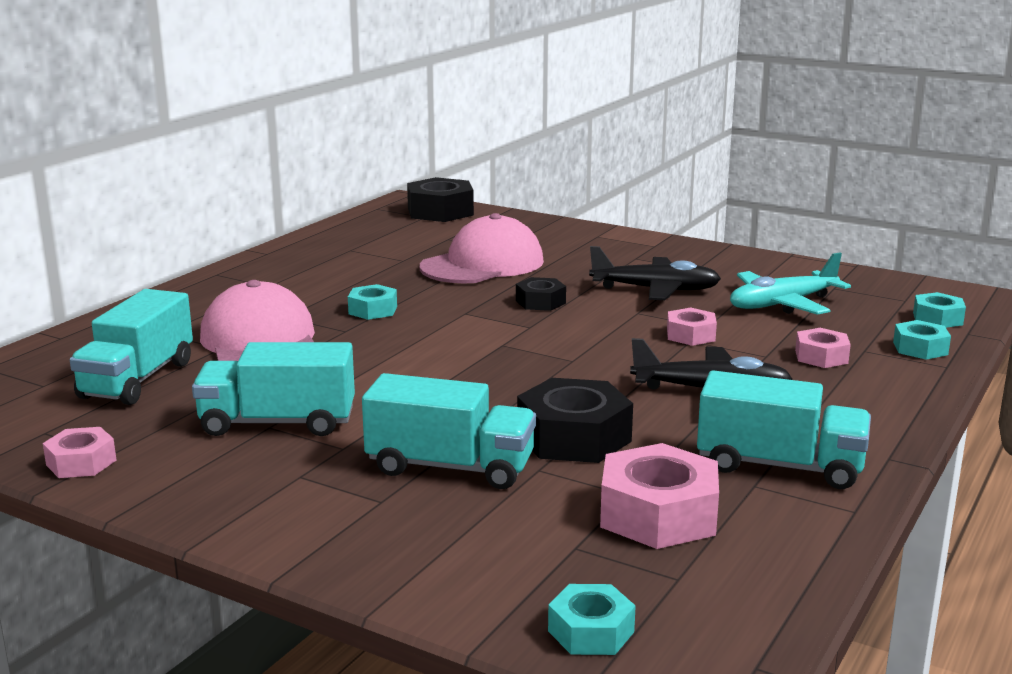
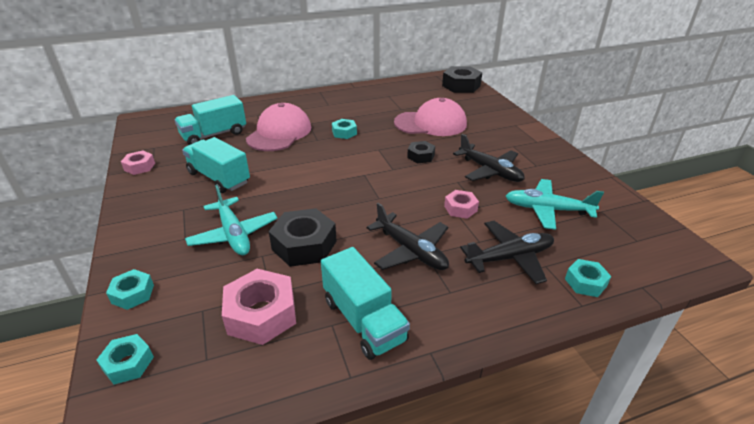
camera: 40 degrees right, 15 degrees up
turquoise truck [362,373,536,489] -> turquoise plane [185,185,278,255]
pink nut [795,328,851,368] -> black plane [460,221,554,284]
turquoise nut [913,292,966,328] -> turquoise nut moved to [106,269,154,310]

